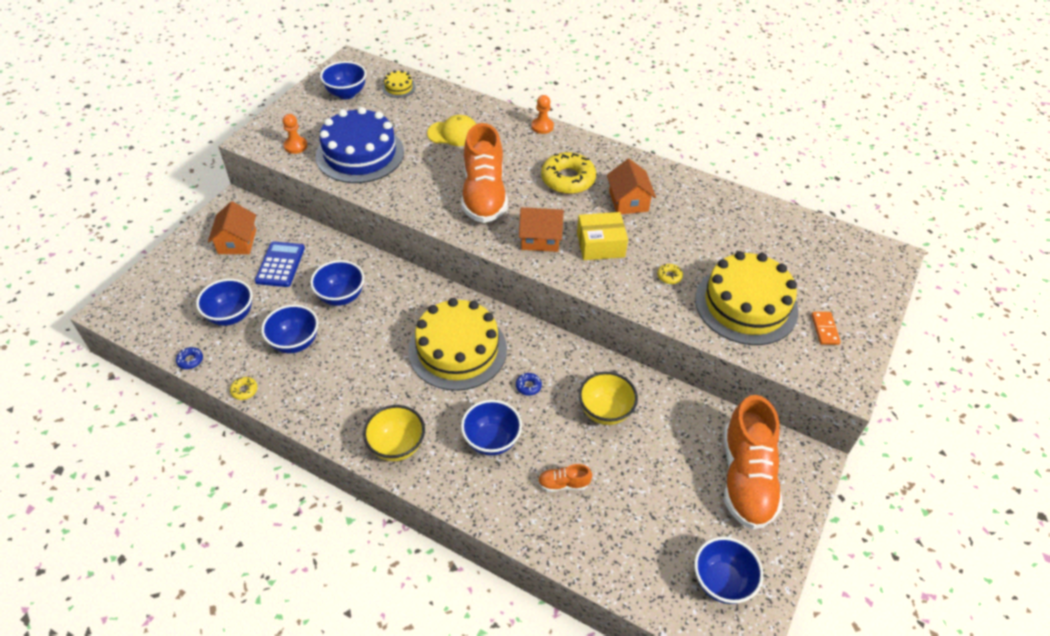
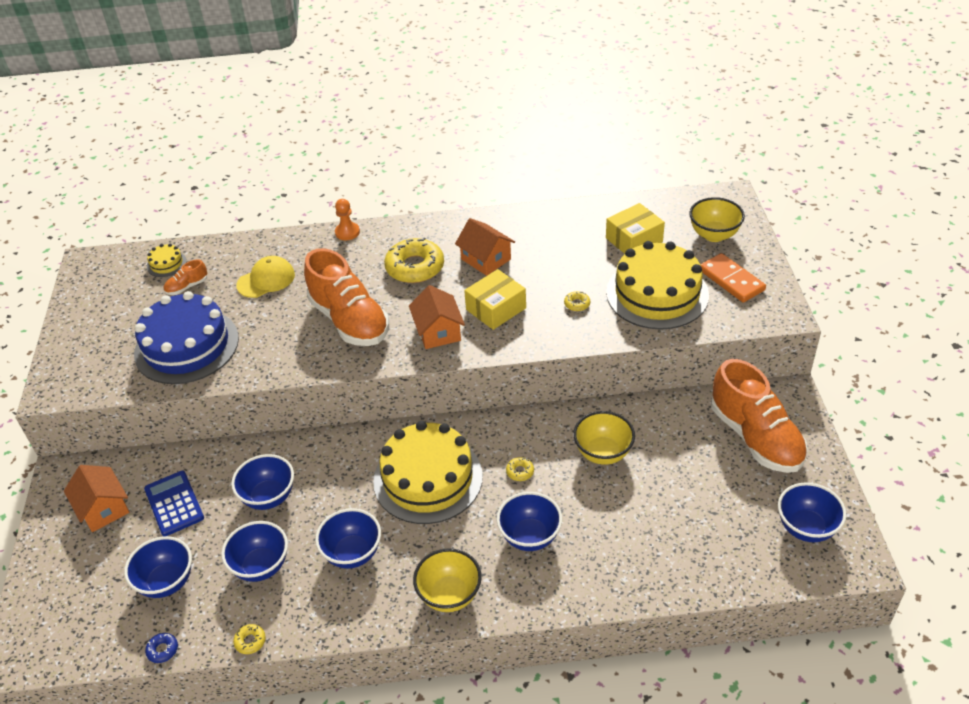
camera: 30 degrees left, 5 degrees down
orange pawn [283,114,308,154] -> none
blue bowl [320,61,367,99] -> blue bowl moved to [315,508,381,569]
blue donut [516,373,542,396] -> yellow donut [506,457,534,481]
orange house [519,207,564,252] -> orange house turned 75 degrees counterclockwise [409,285,465,349]
orange shoe [538,464,592,492] -> orange shoe moved to [164,259,207,295]
orange domino [811,312,841,345] -> orange domino [700,253,766,303], size x1.66
none -> yellow box [606,203,665,254]
none -> yellow bowl [689,197,745,242]

